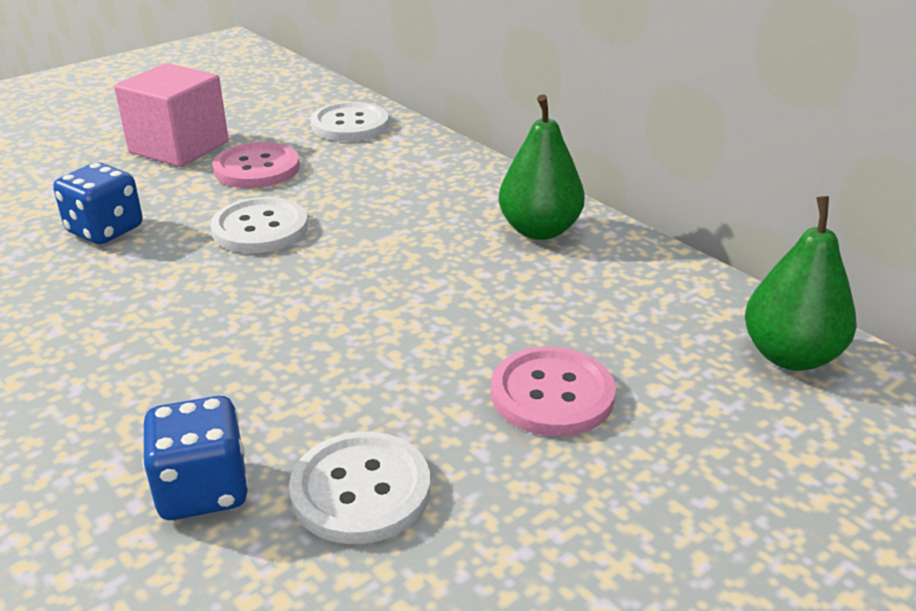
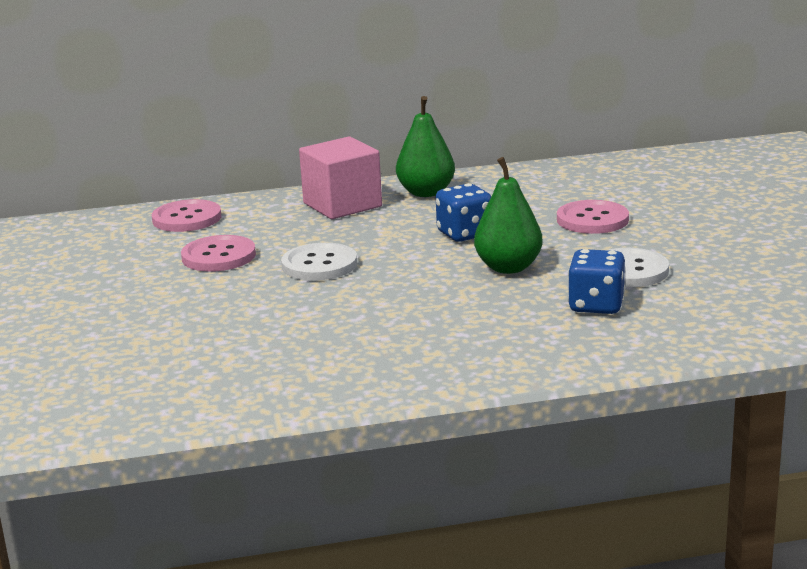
camera: 60 degrees left, 10 degrees down
blue dice [53,163,143,244] -> blue dice moved to [436,183,491,242]
pink cube [114,63,229,167] -> pink cube moved to [299,137,382,219]
white button [311,102,389,141] -> pink button [152,199,221,232]
green pear [745,196,857,371] -> green pear moved to [474,157,543,274]

